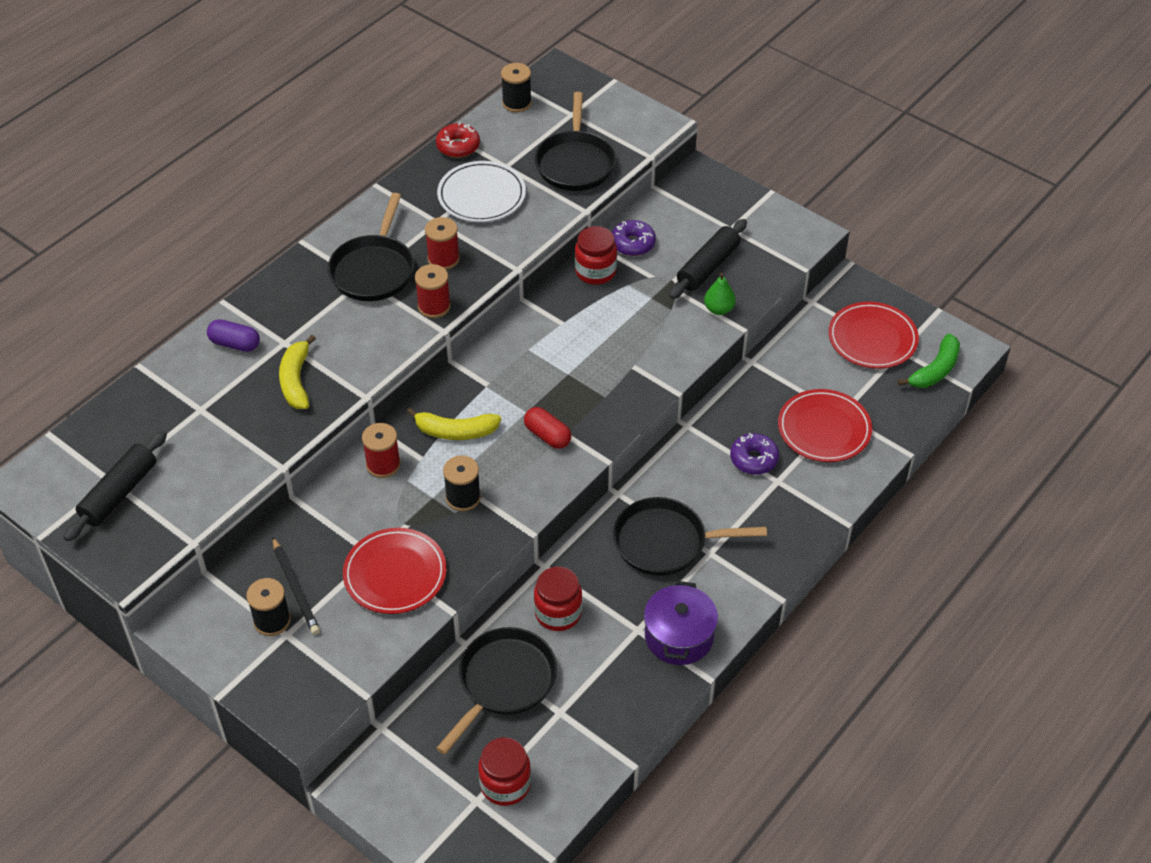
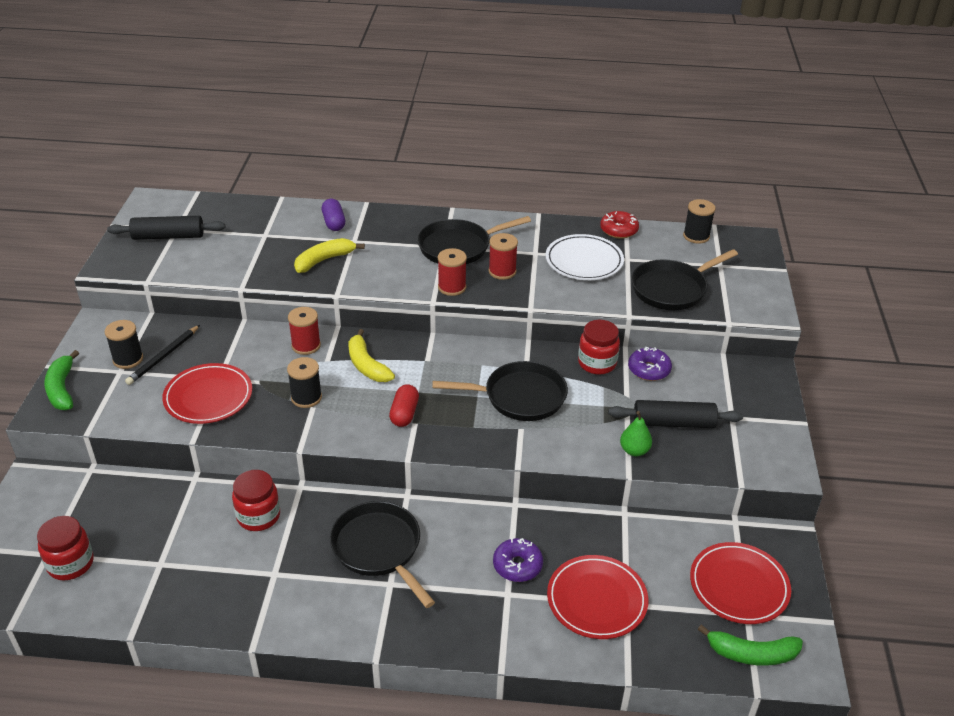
camera: 55 degrees right, 10 degrees down
black pan [436,627,557,754] -> black pan moved to [432,361,568,421]
purple pot [644,581,718,665] -> none
none -> green banana [44,350,79,410]

